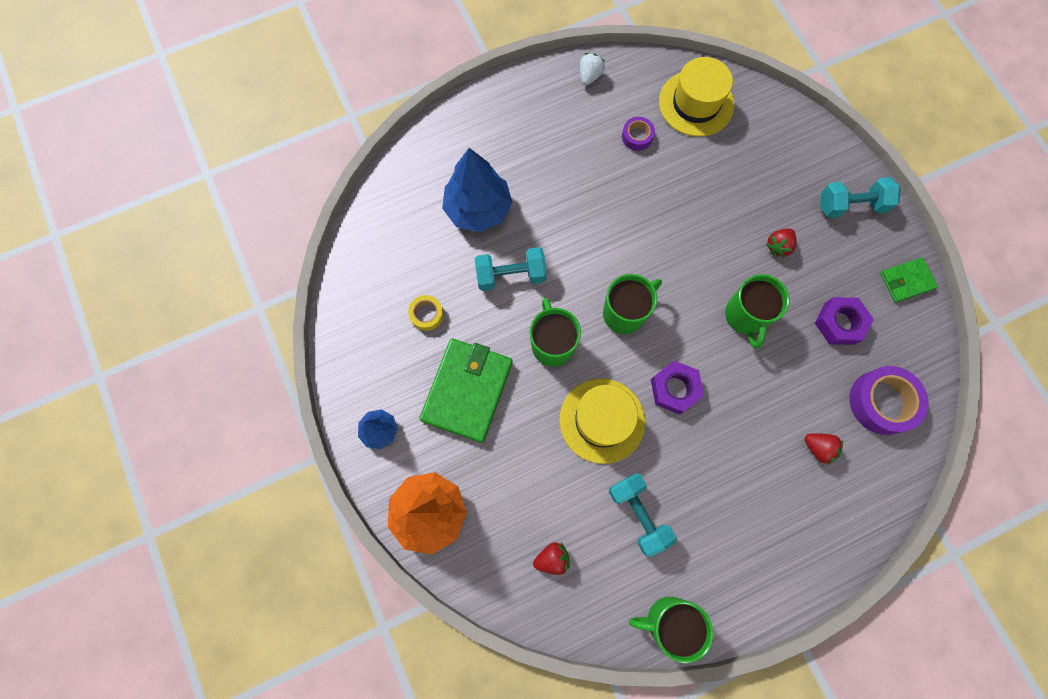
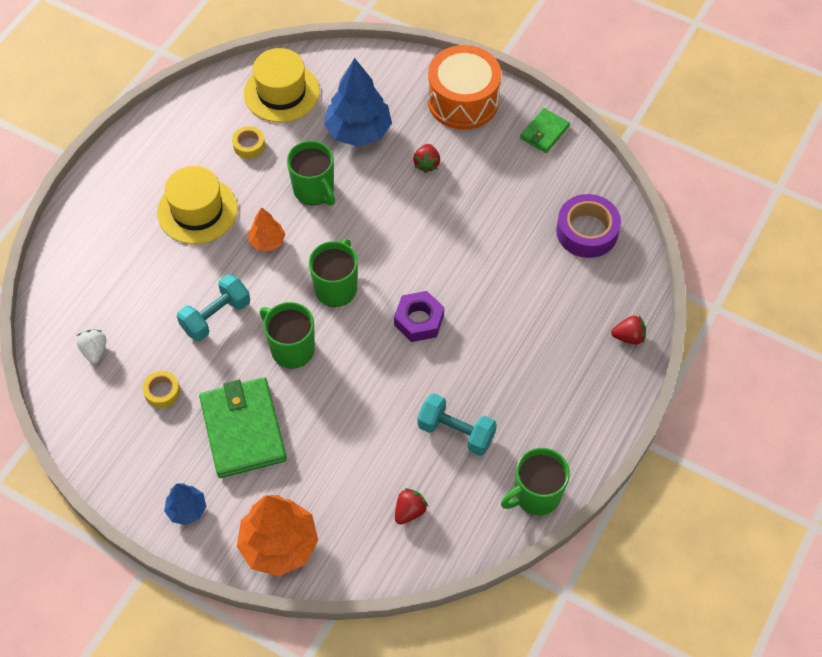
camera: 35 degrees left, 15 degrees down
blue tree [442,148,513,233] -> blue tree moved to [324,58,392,147]
yellow hat [560,379,645,464] -> yellow hat moved to [157,166,238,244]
white strawberry [580,53,605,85] -> white strawberry moved to [76,330,106,364]
purple tape [622,117,655,151] -> yellow tape [232,126,265,159]
green mug [725,274,790,348] -> green mug moved to [287,141,335,206]
red strawberry [804,433,843,465] -> red strawberry moved to [611,315,646,345]
purple nut [815,297,874,345] -> none
turquoise dumbbell [820,177,901,218] -> orange drum [428,45,501,130]
none -> orange tree [248,207,285,251]

